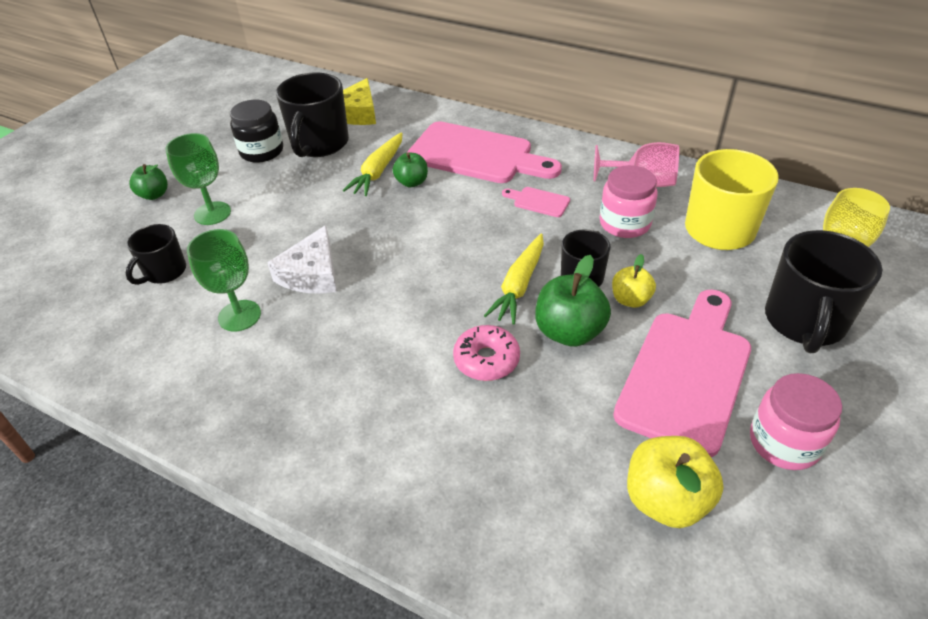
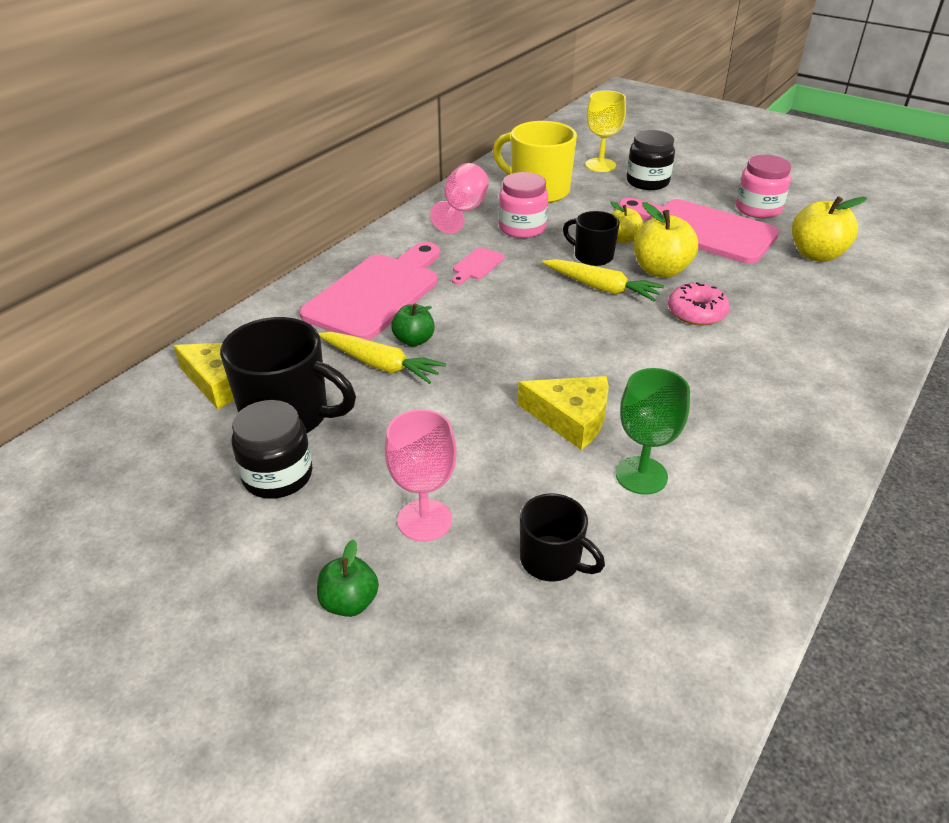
camera: 85 degrees left, 5 degrees down
green goblet [166,133,231,225] -> pink goblet [385,409,457,542]
white cheese [267,225,337,294] -> yellow cheese [518,376,609,450]
green apple [535,255,611,347] -> yellow apple [634,202,698,278]
black mug [765,230,883,353] -> black jar [626,130,675,190]

